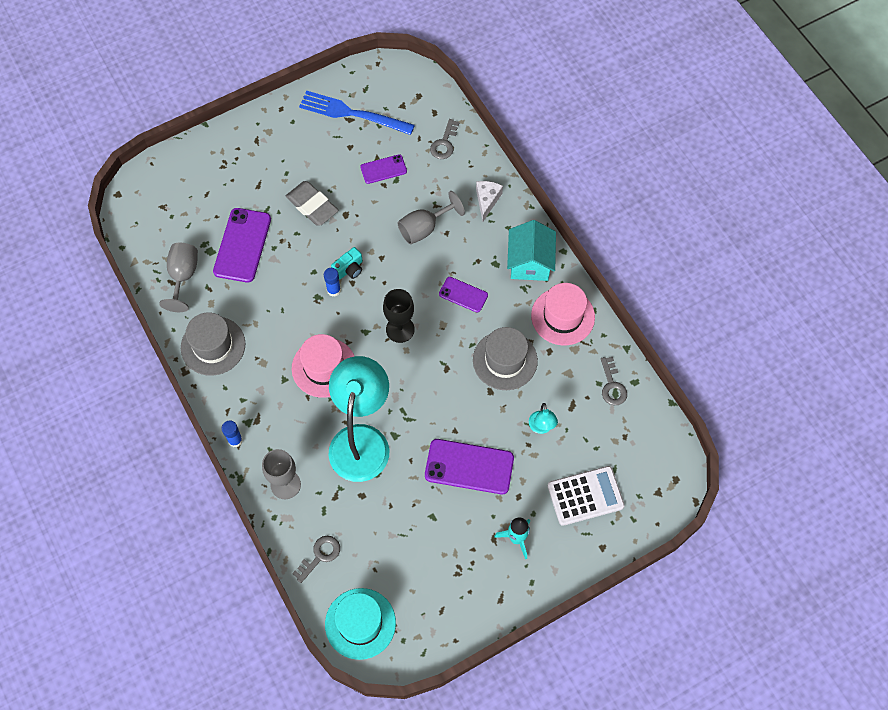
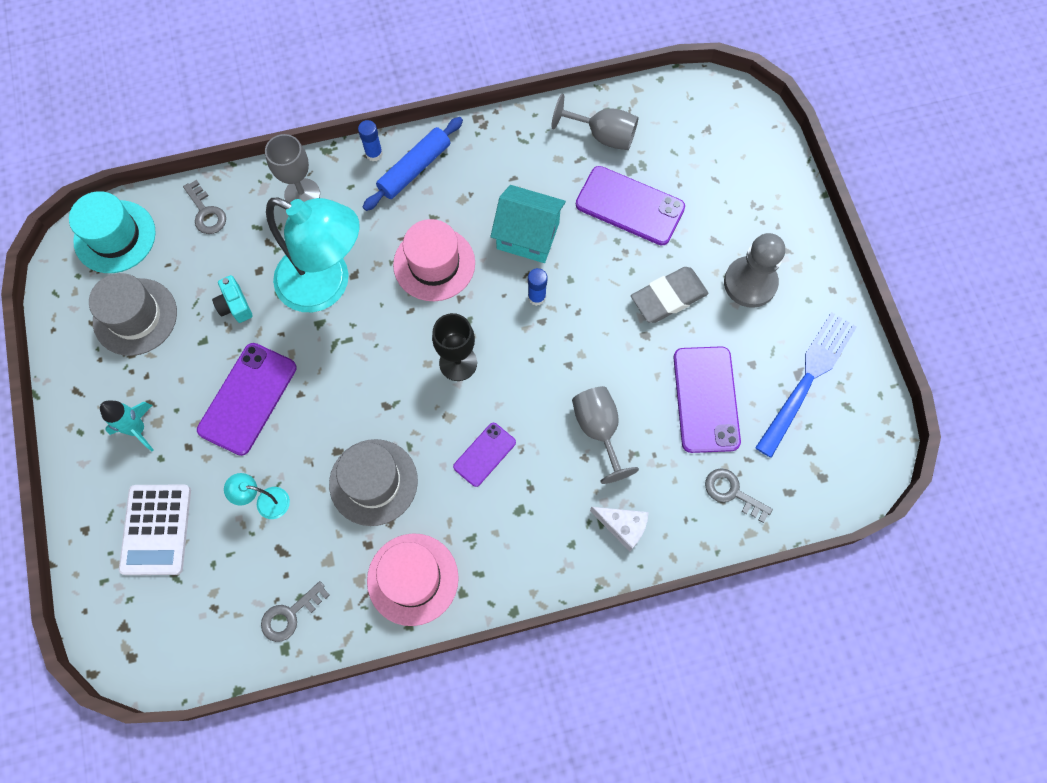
camera: 105 degrees right, 5 degrees up
grey hat [181,312,245,376] -> grey hat moved to [89,273,177,356]
turquoise camera [331,247,363,280] -> turquoise camera moved to [212,275,253,323]
purple phone [360,154,407,184] -> purple phone [674,346,741,453], size x1.75
turquoise house [507,220,556,281] -> turquoise house moved to [490,185,566,263]
grey key [601,357,627,405] -> grey key turned 45 degrees counterclockwise [261,581,330,642]
none -> blue rolling pin [363,117,463,211]
none -> grey pawn [724,233,785,308]

